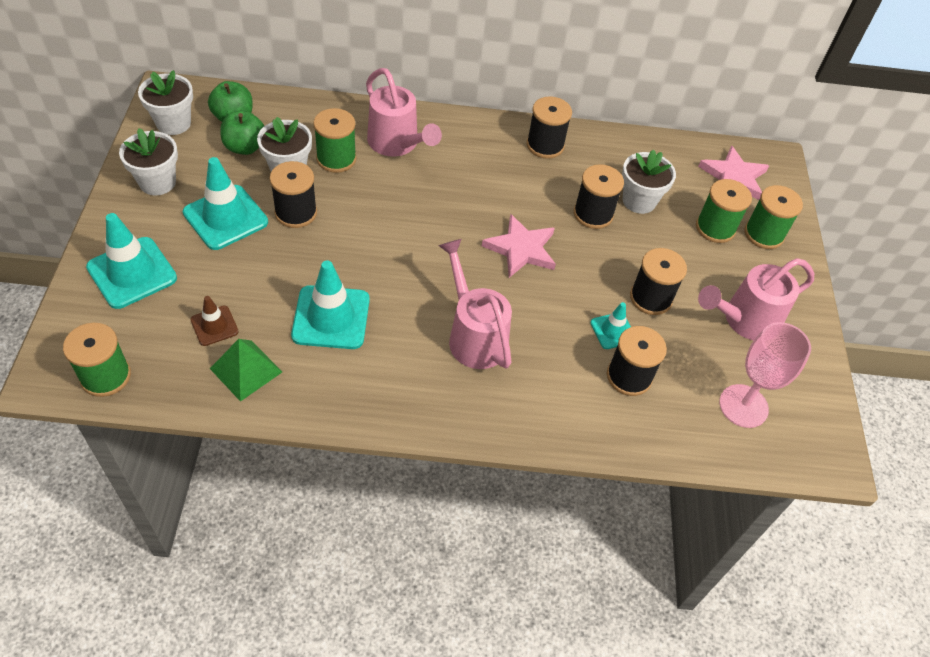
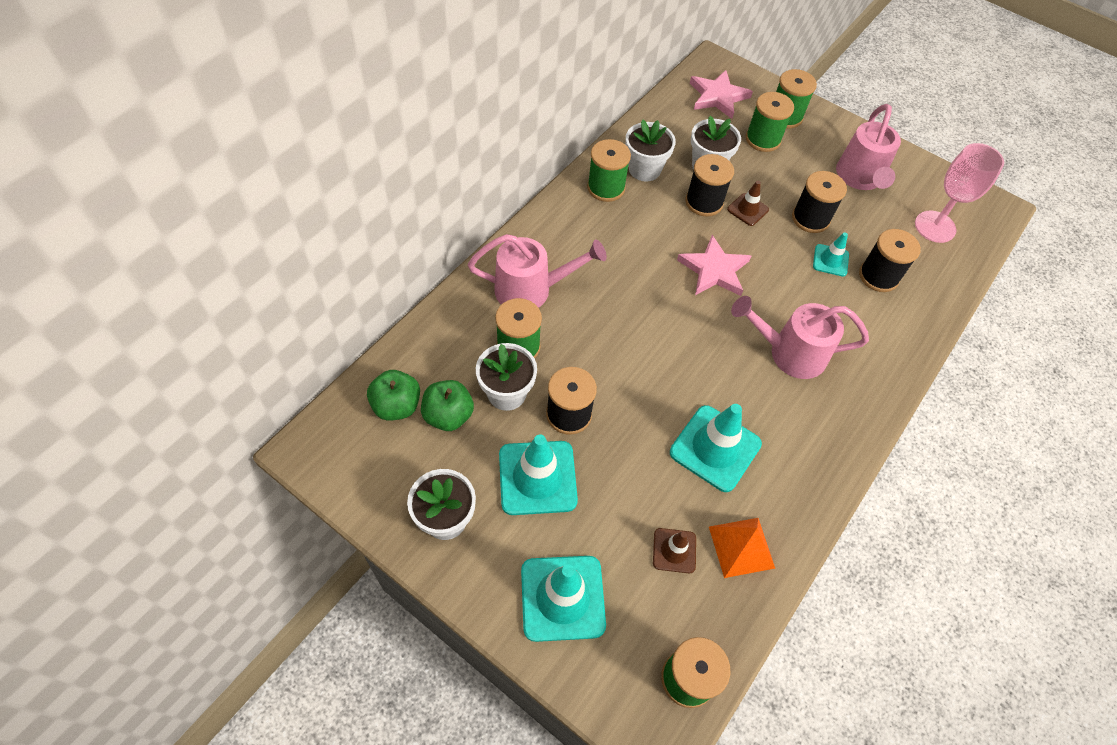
camera: 55 degrees left, 5 degrees up
white flower pot [138,70,193,135] -> white flower pot moved to [625,119,676,182]
green pyramid [210,339,282,402] -> orange pyramid [709,518,775,578]
black spool [527,96,572,159] -> green spool [587,139,631,202]
none -> brown traffic cone [727,181,769,226]

